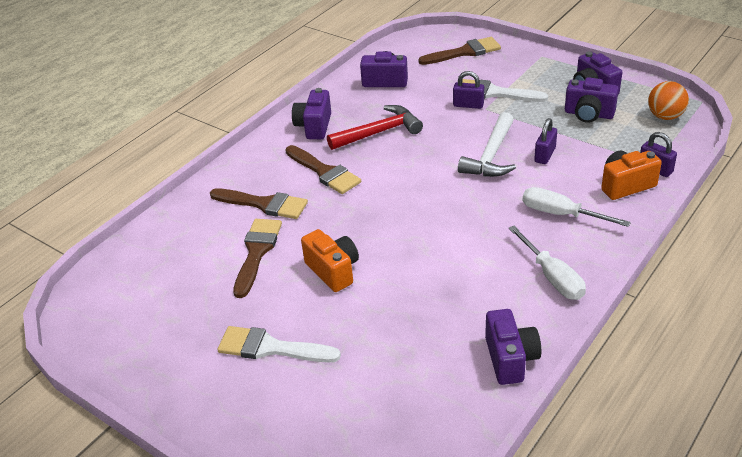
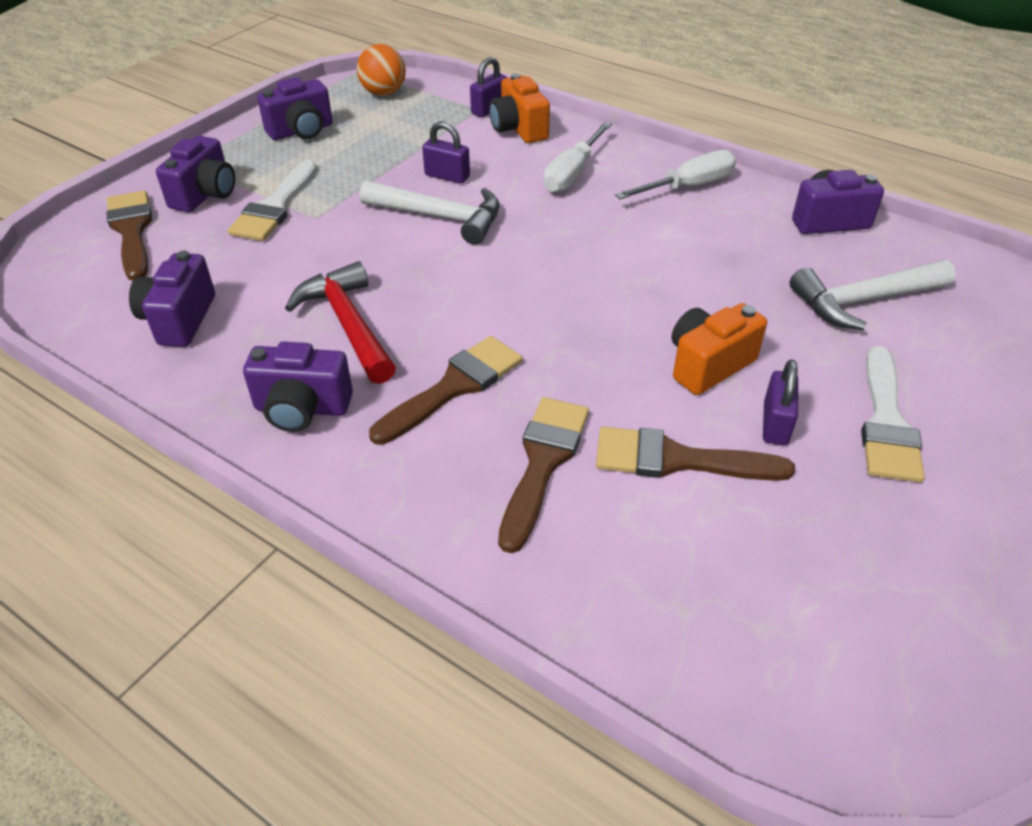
camera: 95 degrees left, 5 degrees up
purple padlock [453,71,484,109] -> purple padlock moved to [763,360,798,445]
purple camera [565,77,619,123] -> purple camera moved to [156,136,235,212]
none -> white hammer [789,260,956,330]

